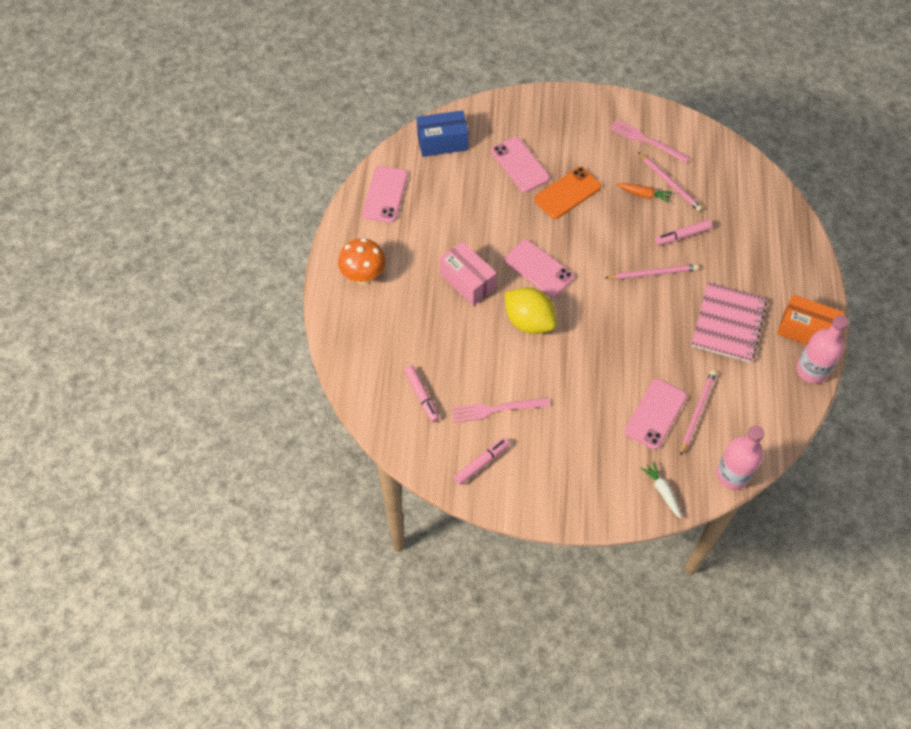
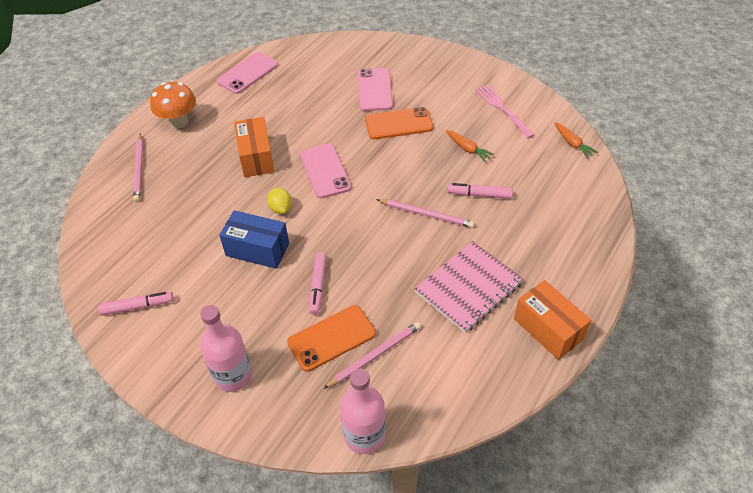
camera: 30 degrees right, 10 degrees down
pink marker [404,365,439,422] -> pink marker moved to [309,252,327,315]
blue box [417,110,468,157] -> blue box moved to [219,210,289,269]
pink box [440,241,496,306] -> orange box [234,117,275,177]
pink fork [451,397,550,423] -> none
yellow lemon [505,287,556,334] -> yellow lemon [267,188,292,214], size x0.53
pink phone [624,379,687,450] -> orange phone [287,305,376,372]
pink pencil [638,152,703,211] -> pink pencil moved to [133,134,143,202]
white carrot [641,461,681,518] -> none
pink bottle [796,315,848,383] -> pink bottle moved to [200,305,252,392]
none -> orange carrot [554,122,598,158]

